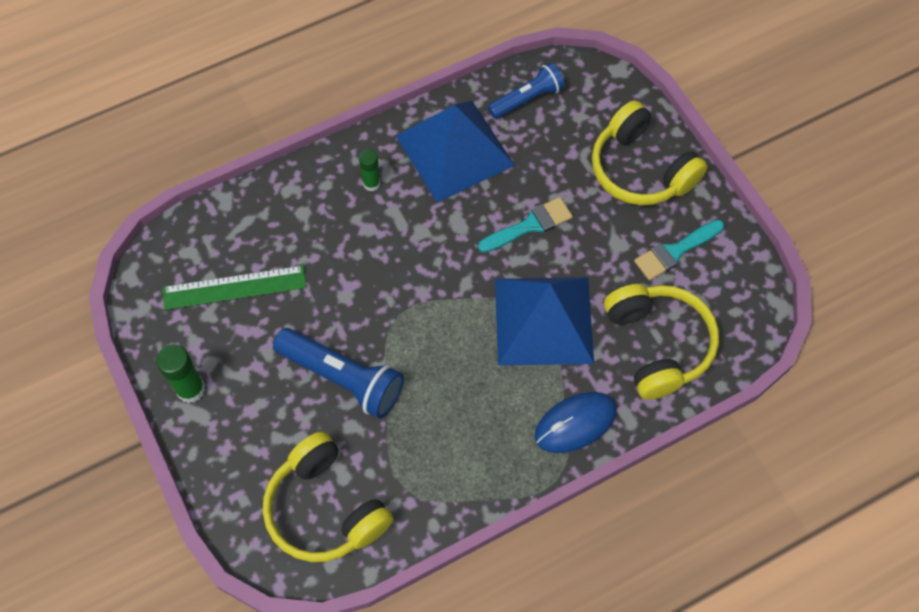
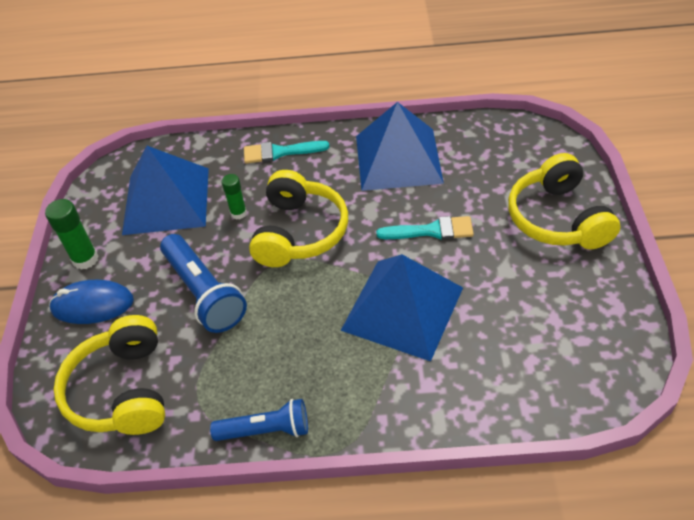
camera: 30 degrees right, 15 degrees down
green ruler [163,265,306,310] -> blue pyramid [122,146,209,235]
green glue stick [359,149,380,191] -> green glue stick moved to [221,174,247,220]
blue flashlight [488,62,565,119] -> blue flashlight moved to [210,399,308,441]
blue mouse [535,392,617,453] -> blue mouse moved to [49,280,134,324]
yellow headphones [604,284,719,400] -> yellow headphones moved to [249,170,348,267]
turquoise brush [634,220,724,281] -> turquoise brush moved to [244,141,329,164]

